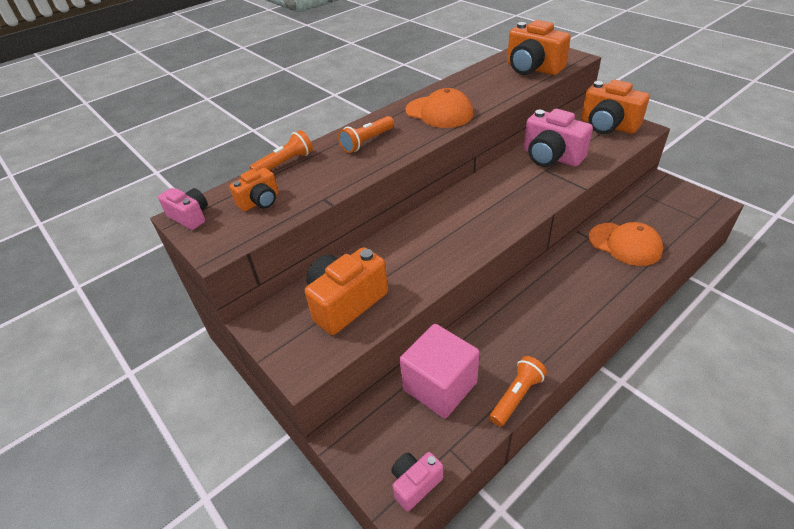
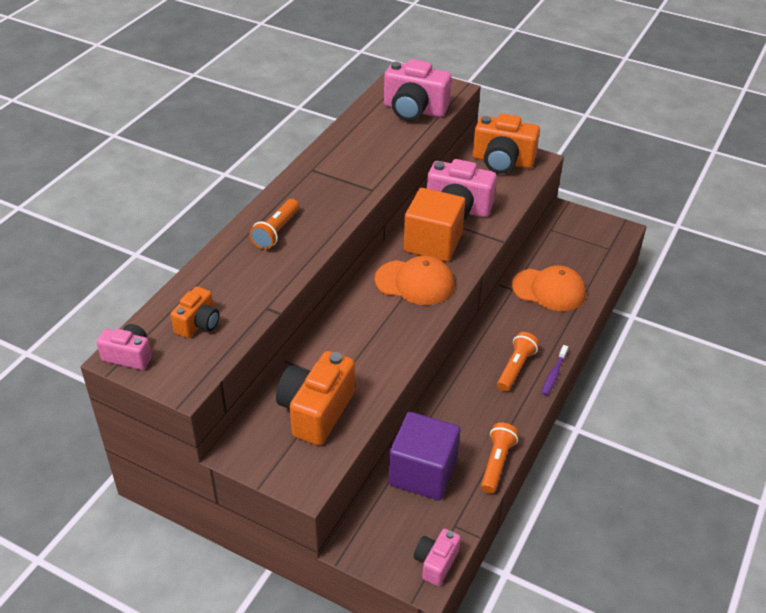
camera: 25 degrees left, 0 degrees up
orange flashlight [250,130,313,171] -> orange flashlight moved to [497,332,539,392]
pink cube [400,324,480,418] -> purple cube [389,412,460,501]
orange cap [405,88,473,128] -> orange cap moved to [375,255,455,305]
orange camera [507,20,571,75] -> pink camera [384,59,452,121]
none -> orange cube [404,188,465,262]
none -> purple toothbrush [542,345,568,396]

